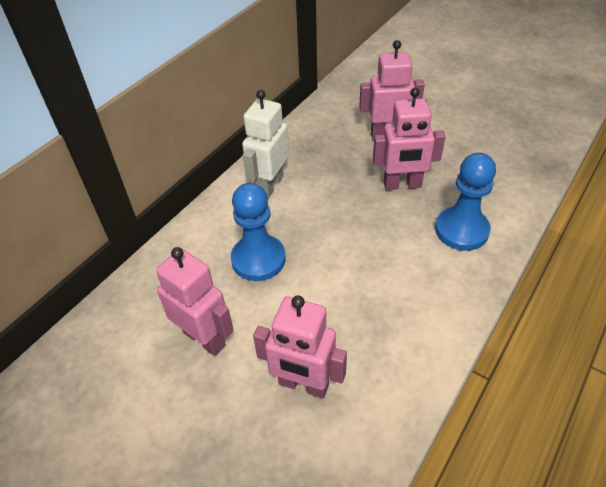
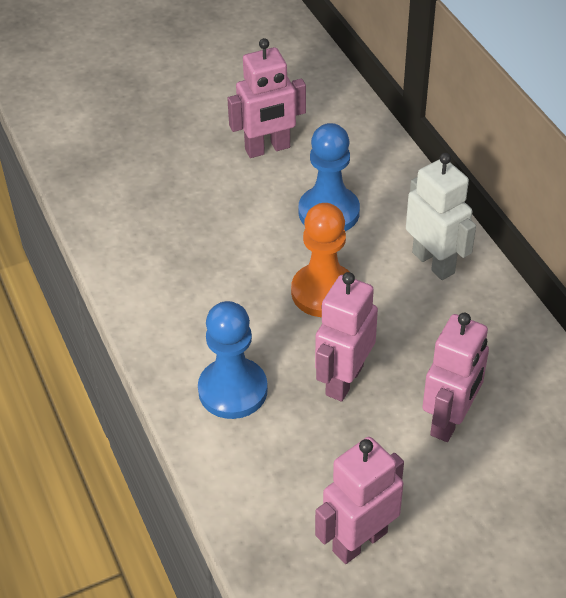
camera: 120 degrees right, 0 degrees up
pink robot [253,295,347,398] -> pink robot moved to [315,437,404,564]
none -> orange pawn [291,203,349,317]

